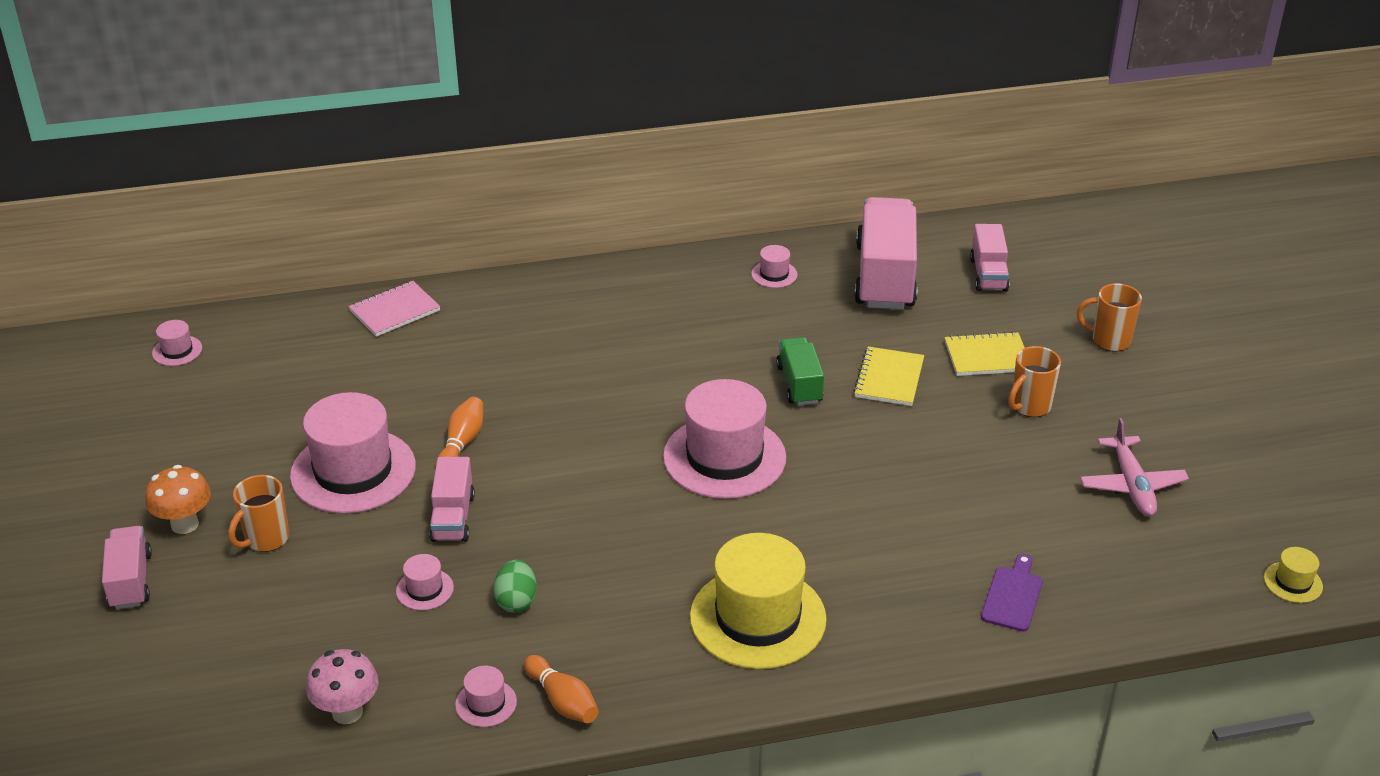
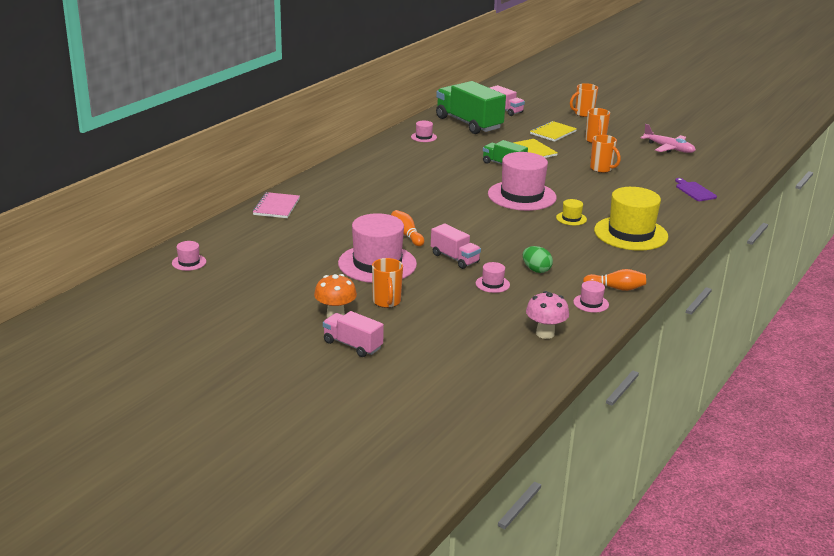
camera: 45 degrees left, 10 degrees down
pink truck [854,197,918,310] -> green truck [436,81,506,134]
yellow hat [1264,547,1323,603] -> yellow hat moved to [556,199,587,225]
none -> orange mug [590,135,621,173]

